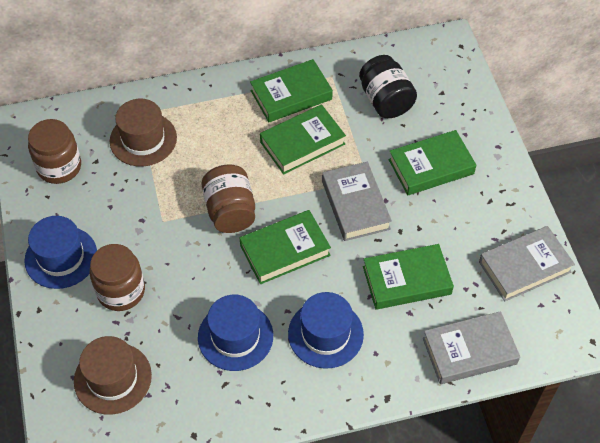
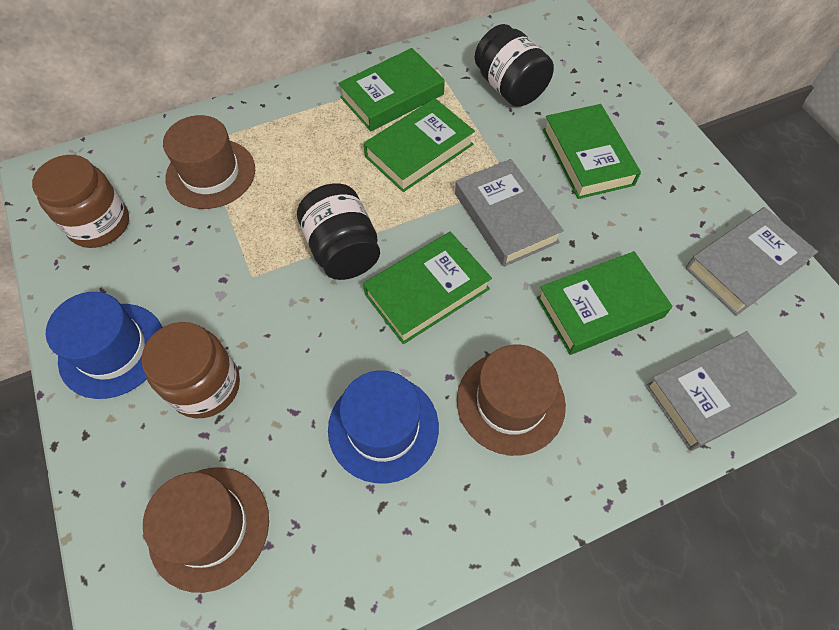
camera: 10 degrees left, 5 degrees up
brown jar [201,164,255,233] -> black jar [297,184,380,280]
blue hat [288,292,364,369] -> brown hat [457,344,566,456]
green book [389,130,476,195] -> green book turned 75 degrees counterclockwise [543,104,641,199]

